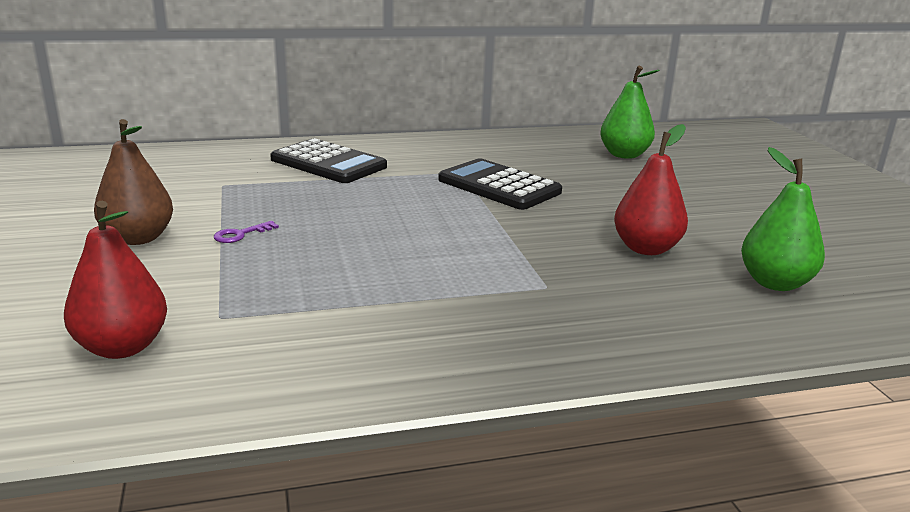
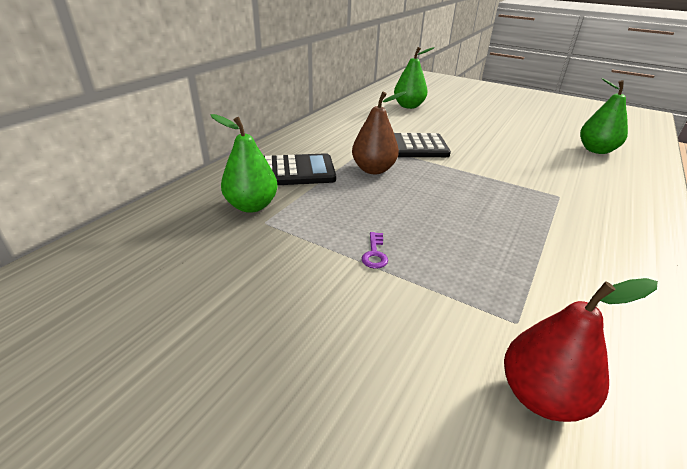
camera: 45 degrees left, 10 degrees up
brown pear [94,119,173,245] -> brown pear moved to [352,91,406,174]
red pear [614,124,688,255] -> none
none -> green pear [211,114,278,213]

